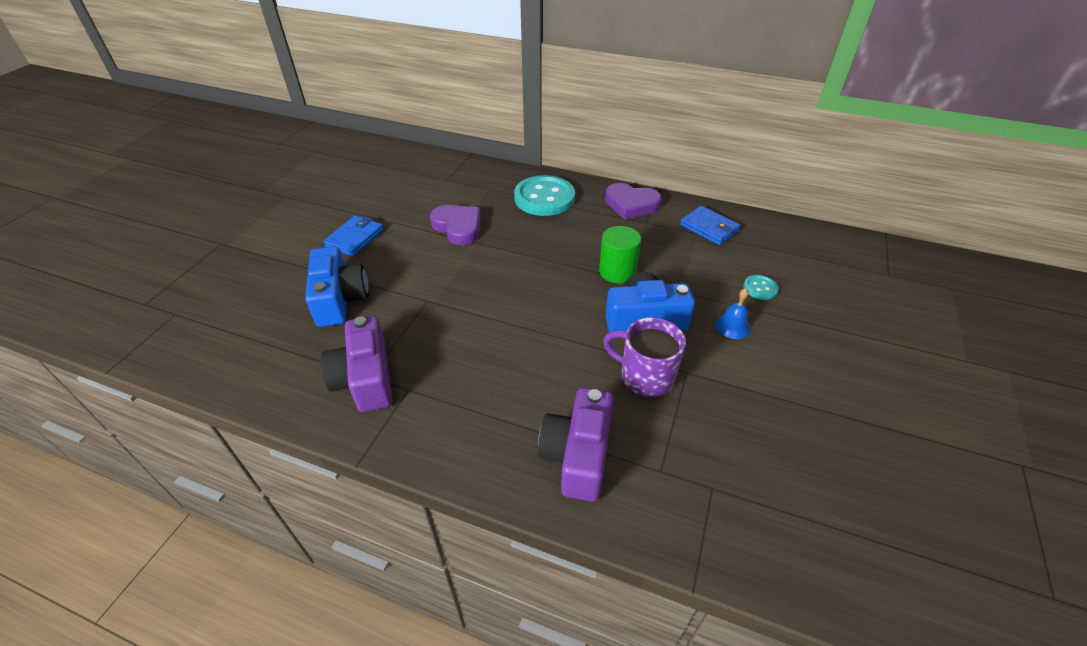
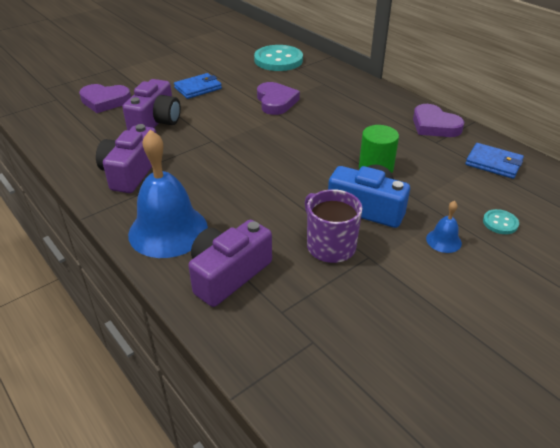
camera: 30 degrees right, 5 degrees down
blue camera [305,246,369,327] -> purple camera [122,79,181,130]
turquoise button [514,175,575,216] -> turquoise button moved to [254,45,303,71]
blue wallet [680,206,741,245] -> blue wallet turned 45 degrees counterclockwise [465,143,524,179]
none -> purple heart [79,84,131,113]
none -> blue bell [128,130,208,258]

